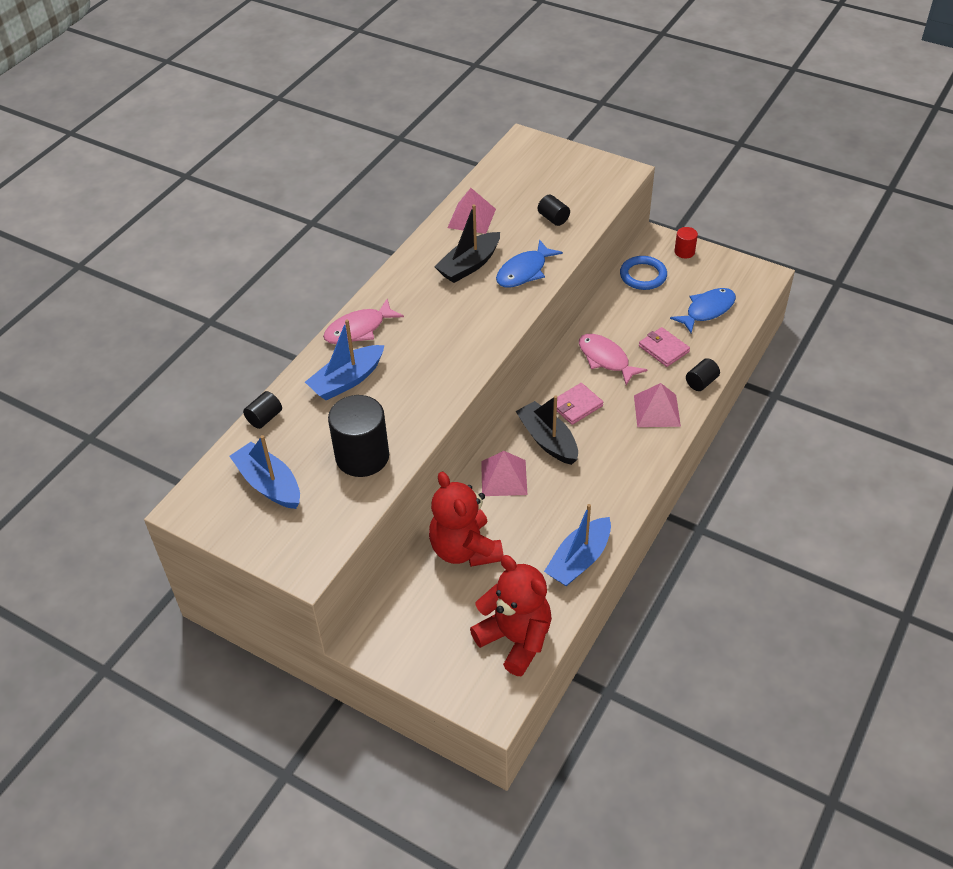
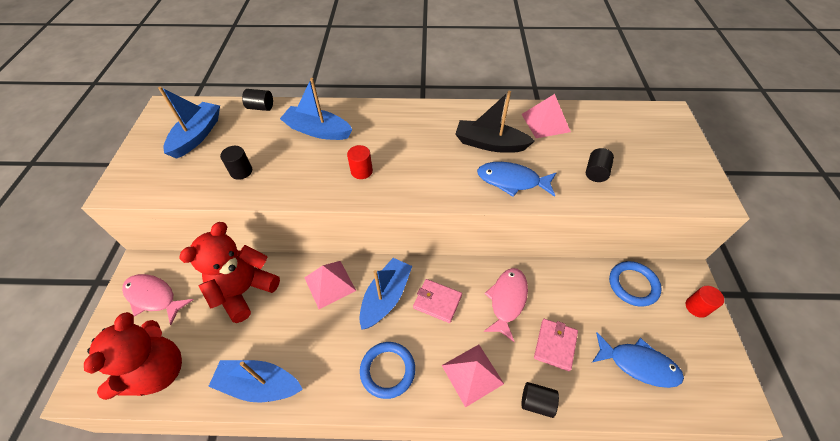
camera: 60 degrees right, 5 degrees up
pink fish [323,299,404,344] -> pink fish moved to [122,274,193,325]
black cylinder [328,395,389,477] -> black cylinder [220,146,252,180], size x0.48
black boat [516,395,578,465] -> blue boat [359,258,412,330]
none -> red cylinder [347,145,373,179]
none -> blue ring [360,342,415,399]

